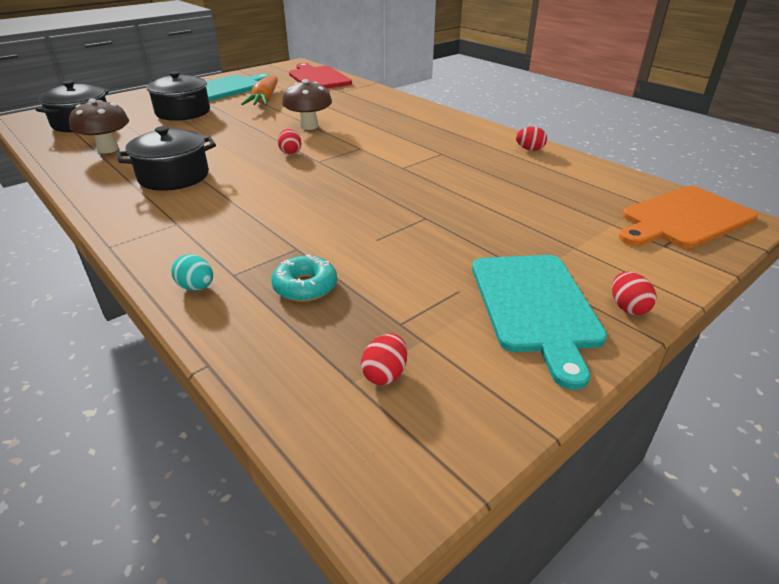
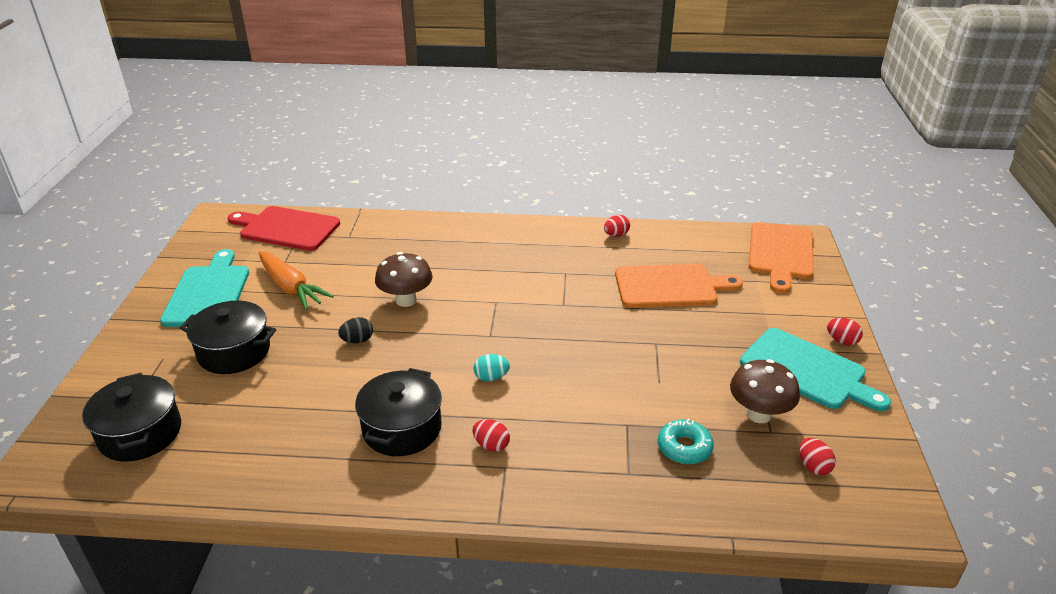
camera: 45 degrees left, 0 degrees up
brown mushroom [69,98,129,153] -> brown mushroom moved to [730,359,800,423]
turquoise egg [171,254,213,291] -> turquoise egg moved to [474,354,510,381]
red egg [278,129,301,155] -> red egg moved to [473,419,510,452]
none -> black egg [338,317,373,343]
none -> orange cutting board [615,264,743,308]

